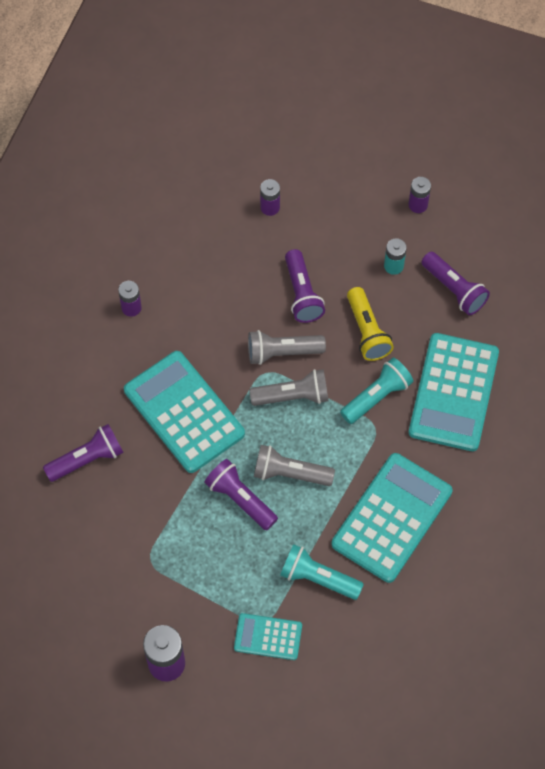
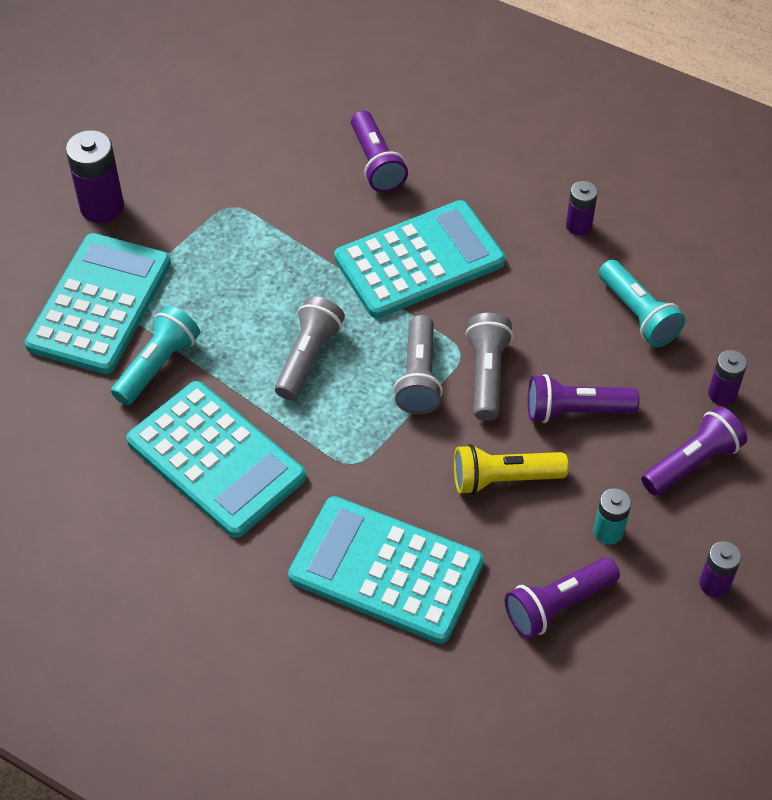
camera: 100 degrees right, 10 degrees down
purple flashlight [204,459,278,530] -> purple flashlight moved to [641,406,747,496]
turquoise calculator [234,613,302,660] -> turquoise calculator [25,233,171,374], size x1.93
turquoise flashlight [340,358,414,424] -> turquoise flashlight moved to [599,260,685,347]

